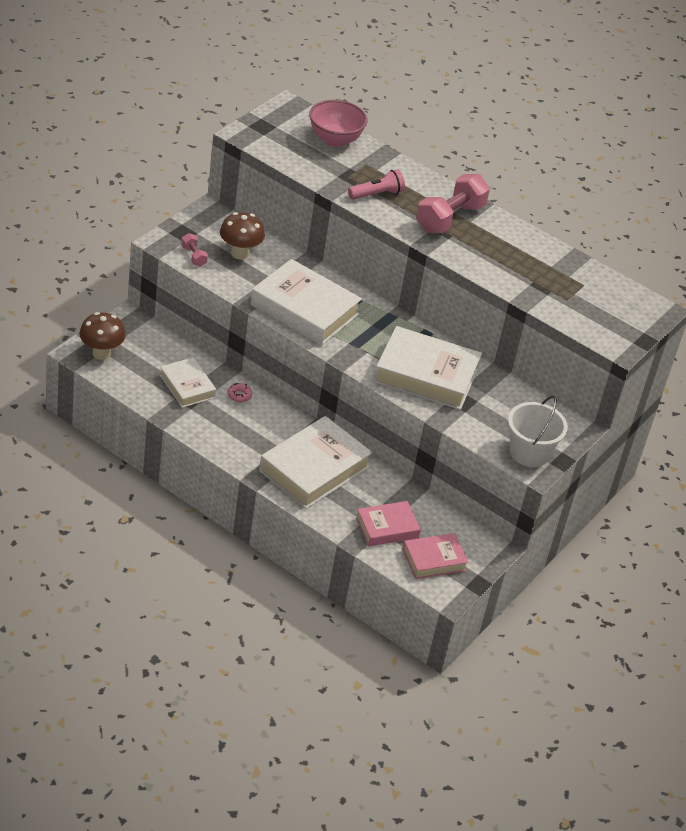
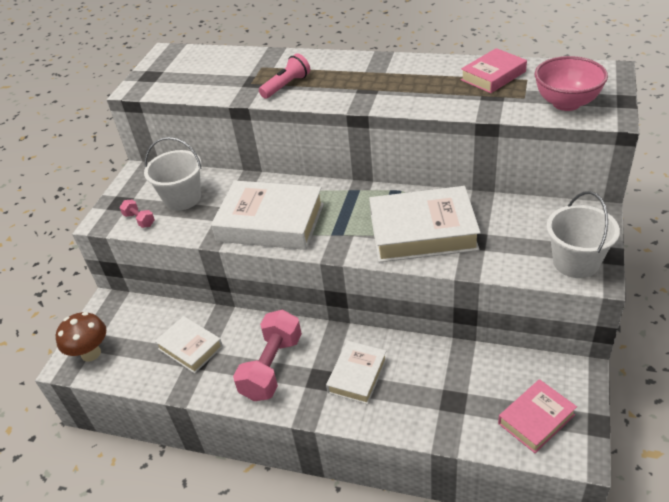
camera: 10 degrees left, 0 degrees up
brown mushroom [220,212,265,260] -> white bucket [144,137,202,211]
pink donut [228,383,252,402] -> none
white book [259,416,373,509] -> white book [326,341,387,404], size x0.58
pink bowl [309,100,368,147] -> pink bowl moved to [535,56,608,111]
pink book [356,501,421,546] -> pink book moved to [461,48,527,93]
pink dumbbell [416,174,490,233] -> pink dumbbell moved to [233,309,302,401]

